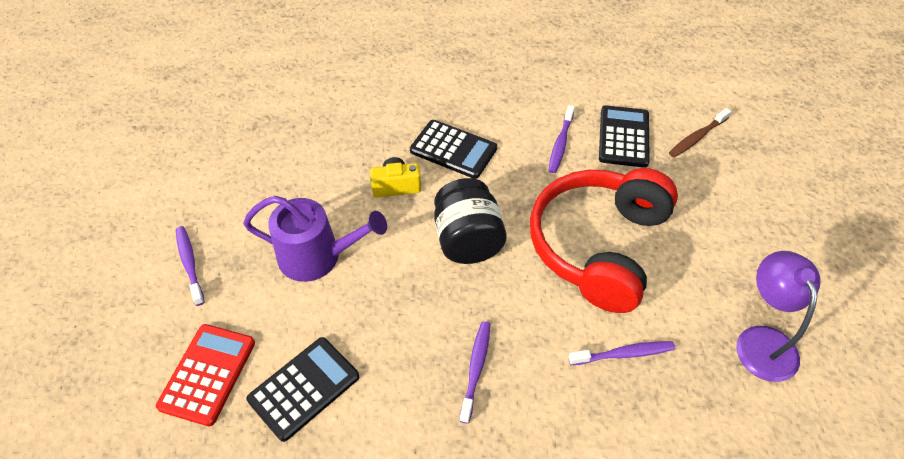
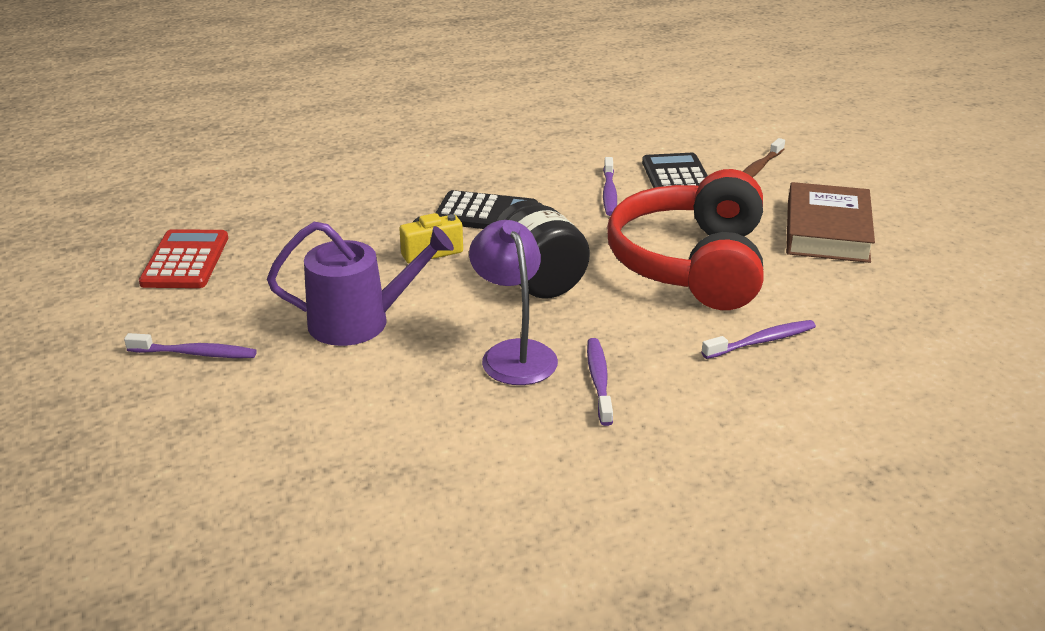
camera: 15 degrees left, 20 degrees down
red calculator [156,324,255,427] -> red calculator moved to [139,229,228,288]
purple toothbrush [176,226,205,306] -> purple toothbrush turned 135 degrees clockwise [124,333,257,358]
black calculator [247,337,359,442] -> none
purple lamp [736,251,821,382] -> purple lamp moved to [469,220,558,385]
none -> brown book [786,182,875,263]

